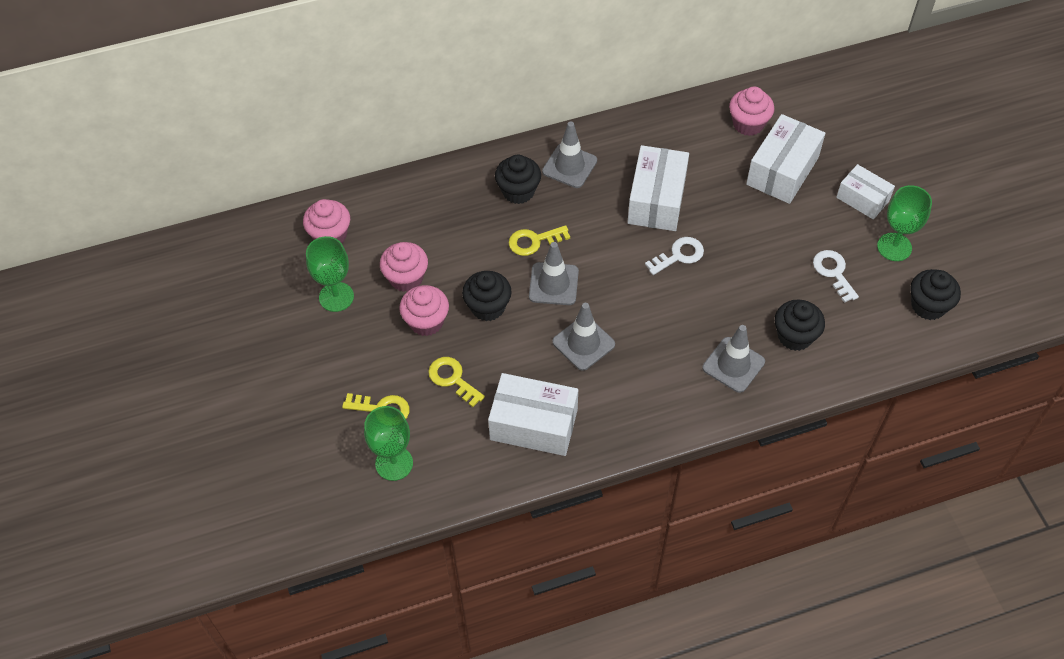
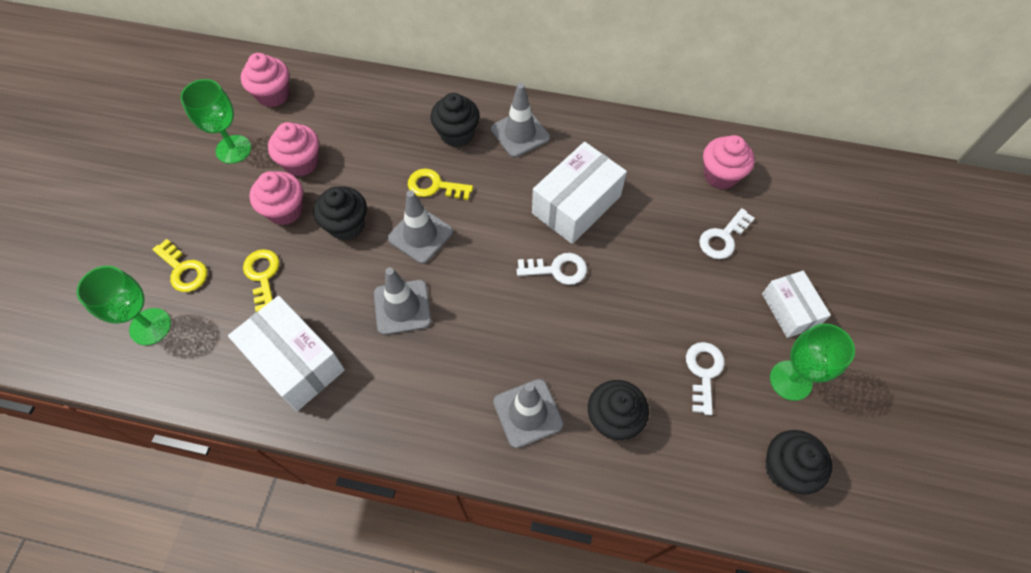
camera: 30 degrees right, 5 degrees up
white box [746,114,825,204] -> white key [699,208,755,259]

